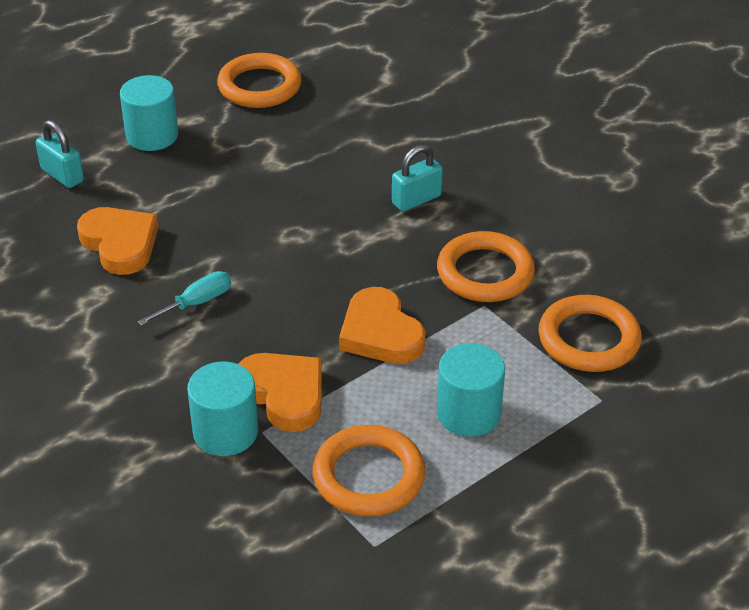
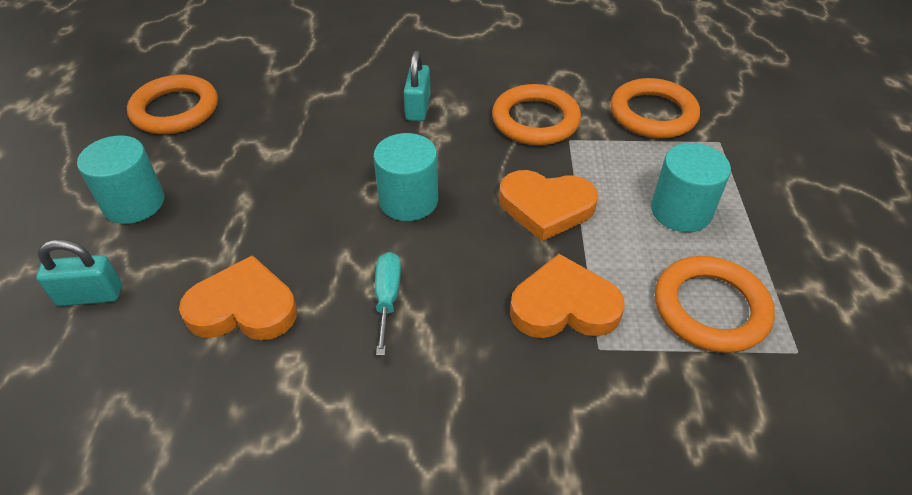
camera: 50 degrees left, 5 degrees up
turquoise cylinder [187,362,258,456] -> turquoise cylinder moved to [373,133,438,221]

